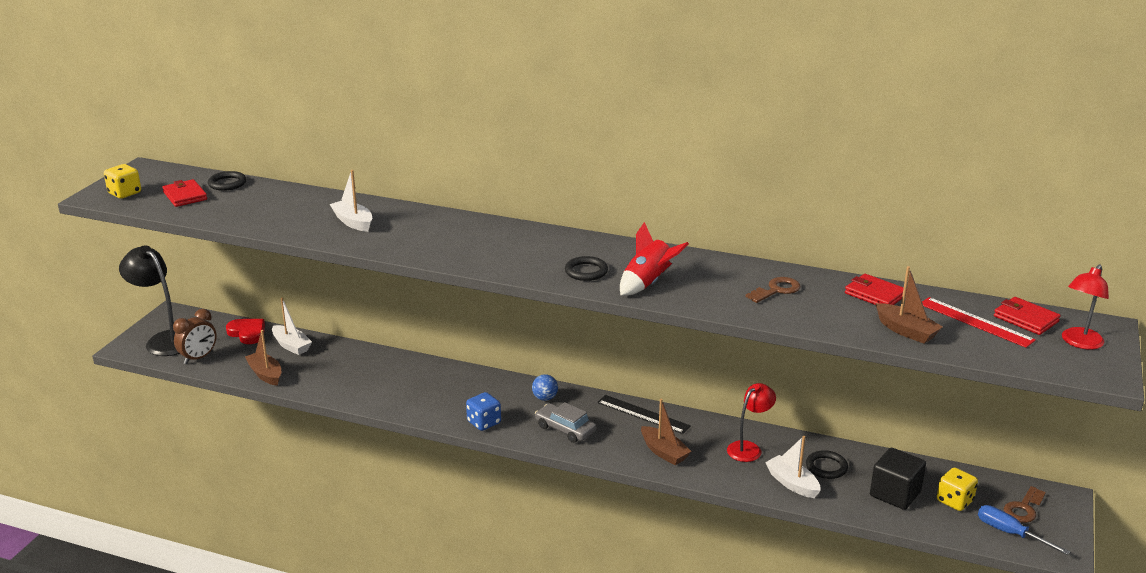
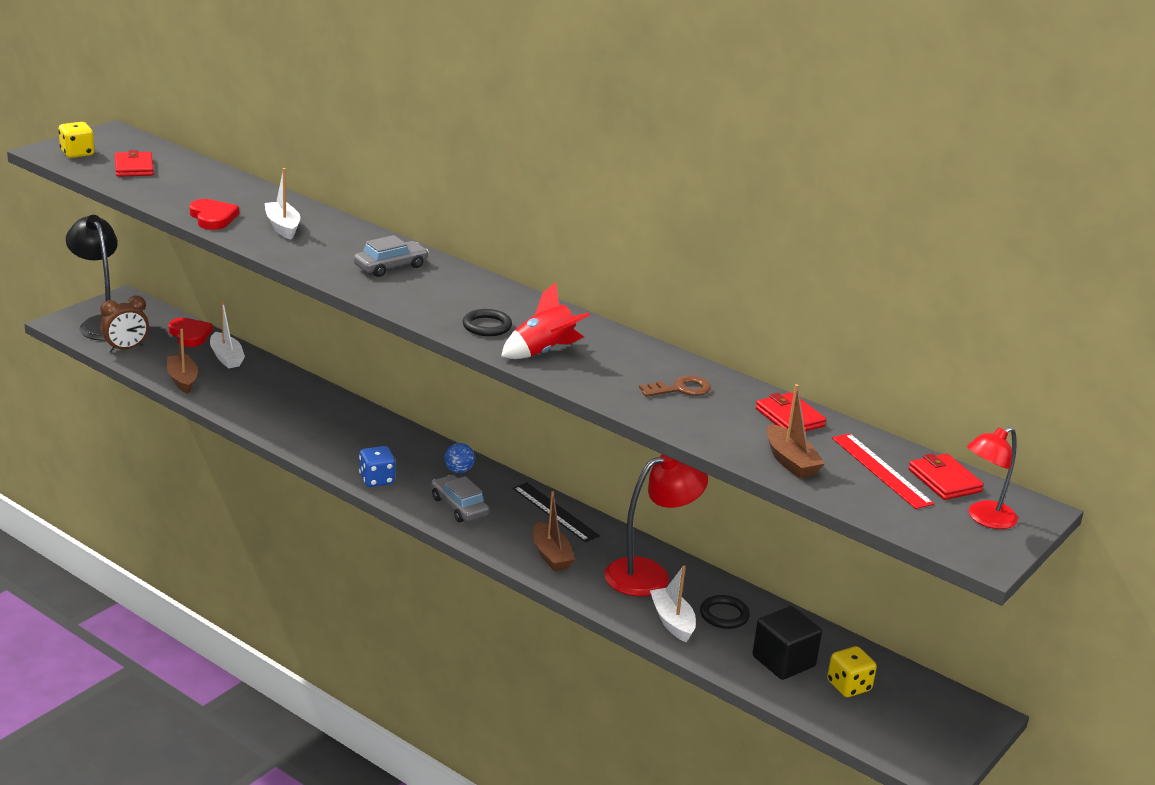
camera: 15 degrees right, 0 degrees up
black ring [208,171,246,191] -> none
red lamp [727,383,776,462] -> red lamp [604,454,708,596], size x1.59
blue screwdriver [978,505,1070,555] -> none
brown key [1004,486,1046,523] -> none
none -> red heart [189,199,239,230]
none -> grey car [354,235,429,277]

